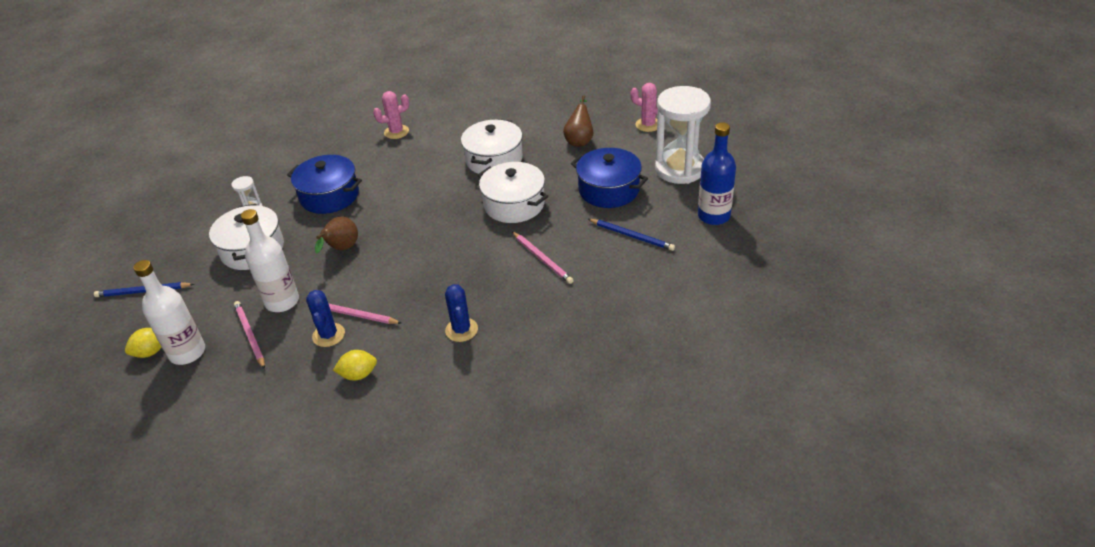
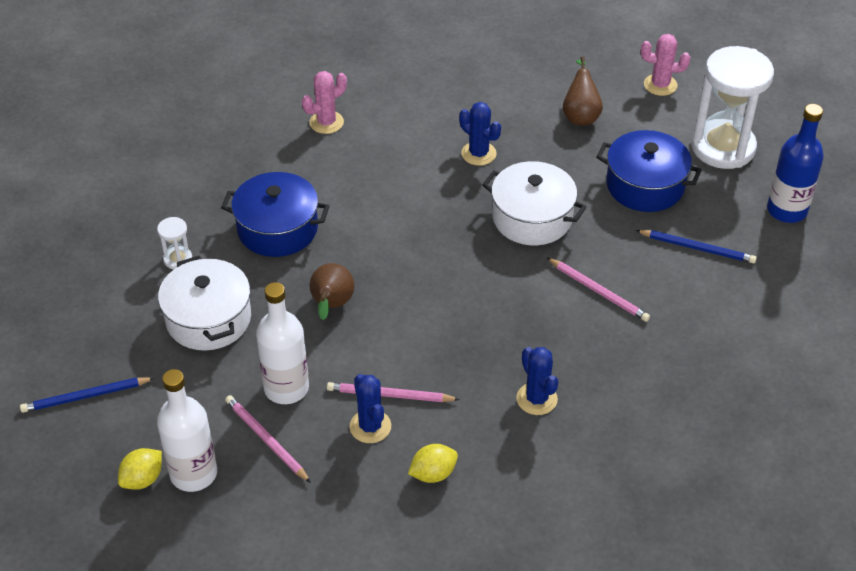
camera: 15 degrees left, 5 degrees up
white pot [461,119,523,174] -> blue cactus [459,102,501,166]

